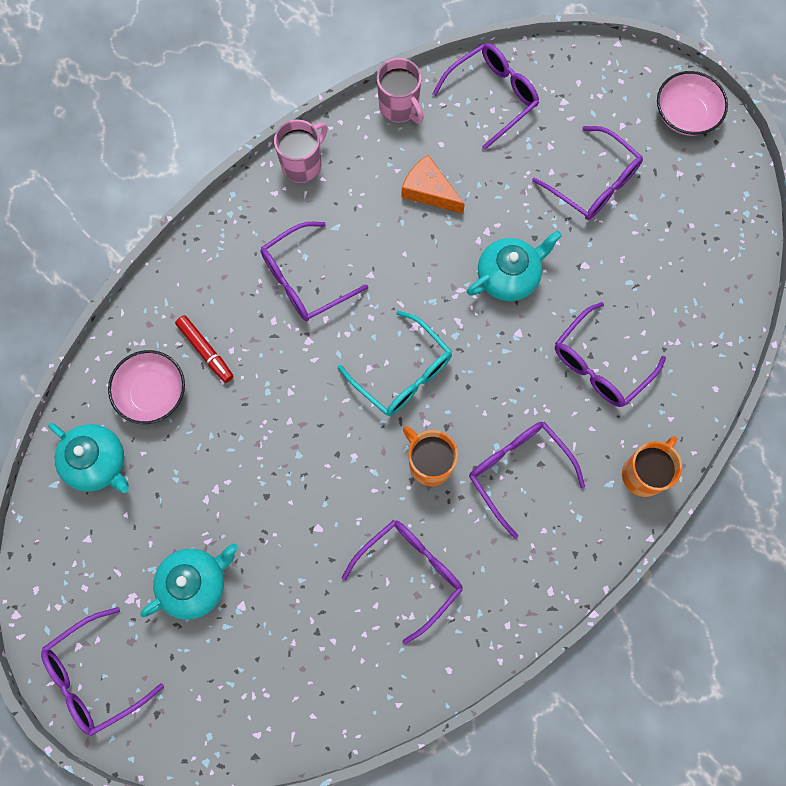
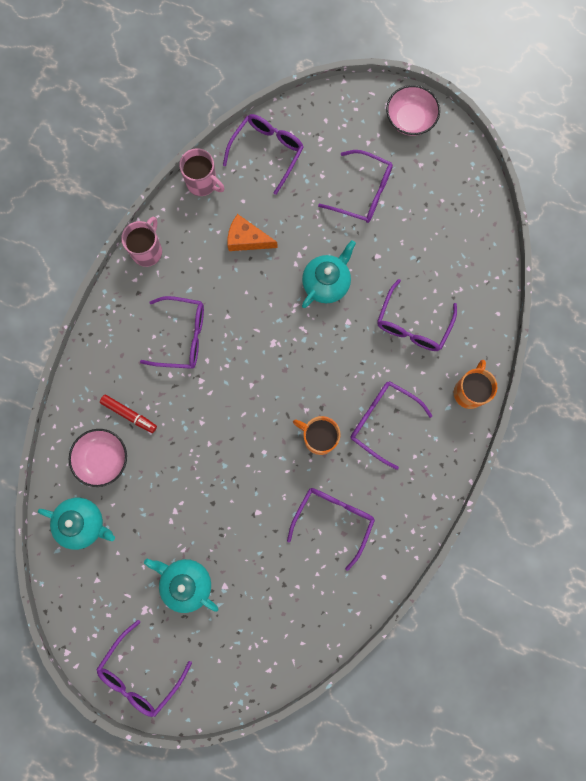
camera: 20 degrees left, 5 degrees up
turquoise teapot [141,543,238,620] -> turquoise teapot turned 90 degrees counterclockwise [144,559,219,613]
purple glasses [261,222,368,321] -> purple glasses turned 120 degrees counterclockwise [140,296,204,369]
turquoise glasses [338,311,452,416] -> none

